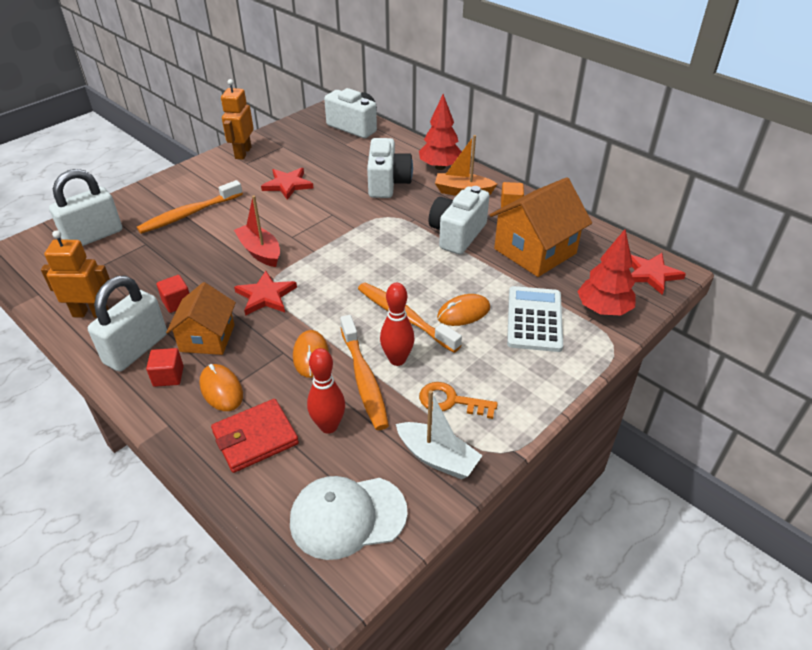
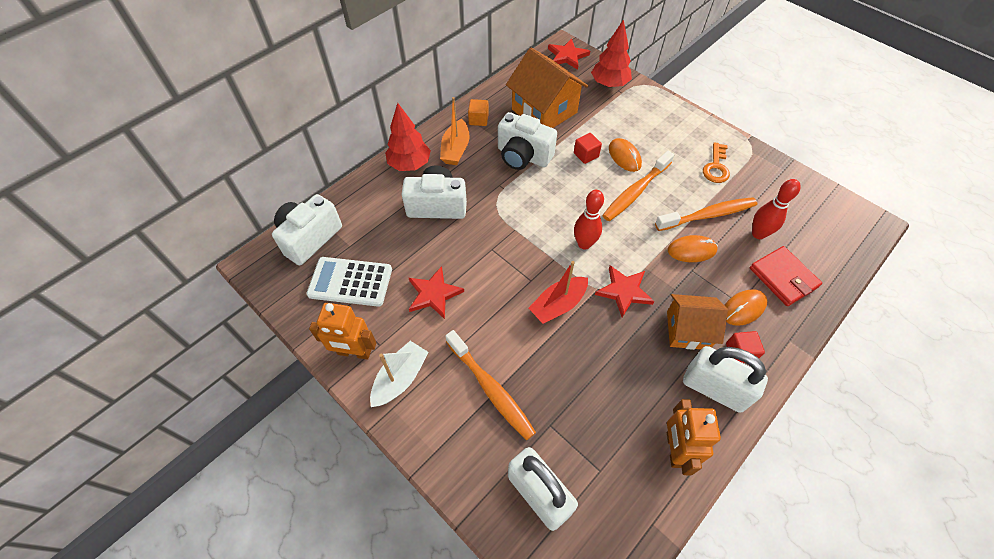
camera: 90 degrees left, 15 degrees up
red cube [156,275,189,313] -> red cube moved to [574,133,602,164]
white cap [290,476,408,560] -> none
red bowling pin [380,283,415,366] -> red bowling pin moved to [574,190,604,250]
white boat [396,390,483,479] -> white boat moved to [370,341,429,407]
white calculator [507,286,563,352] -> white calculator moved to [307,257,392,307]

